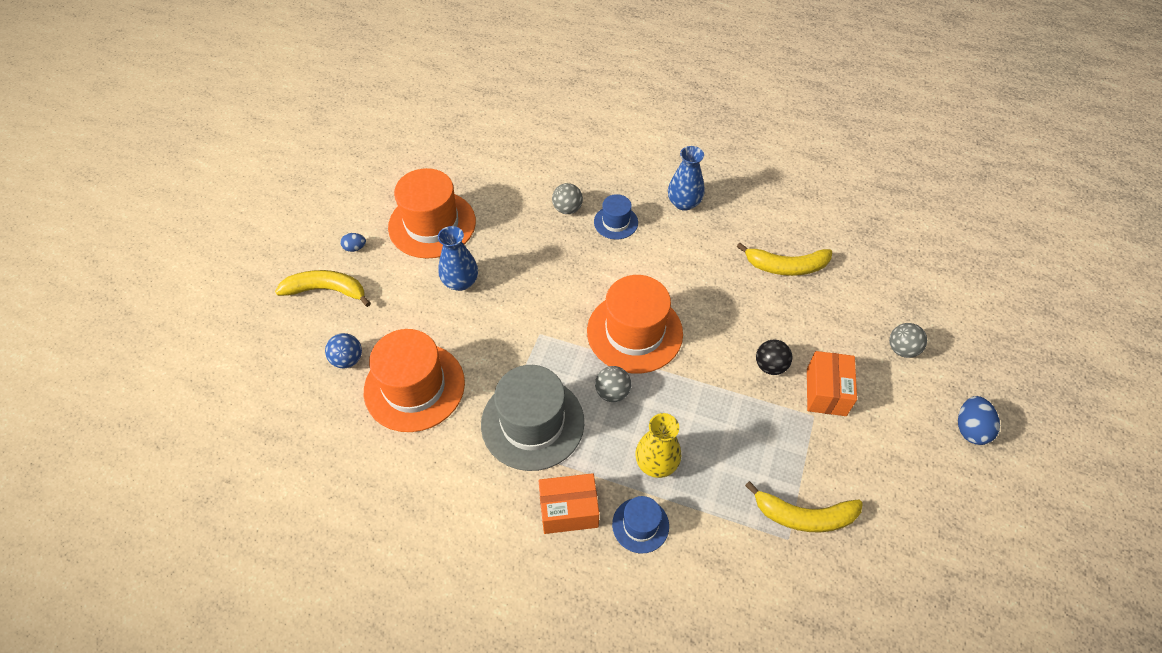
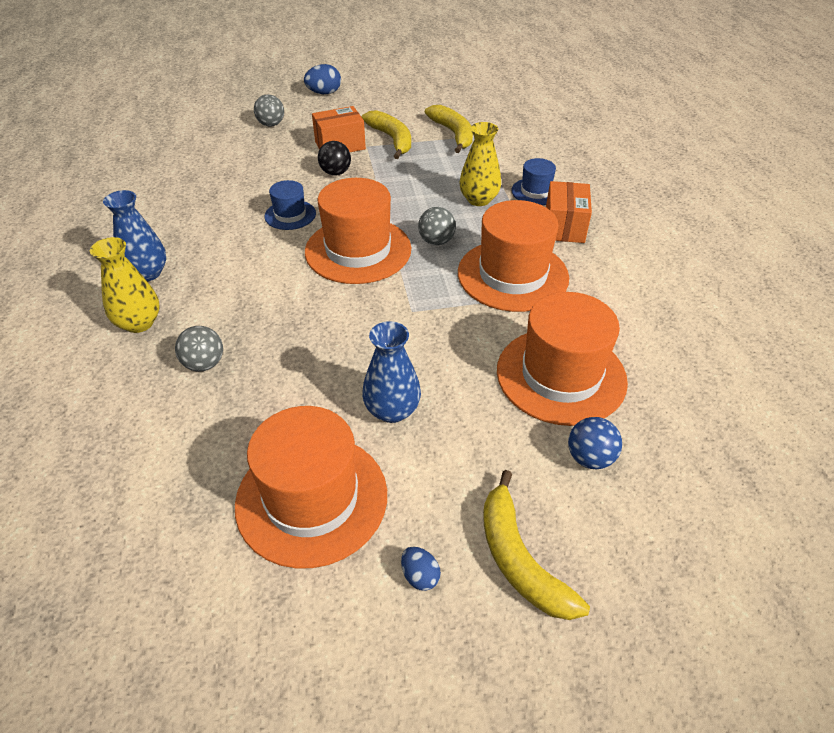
camera: 120 degrees left, 10 degrees down
grey hat [481,365,584,471] -> orange hat [458,200,569,312]
orange box [538,473,599,534] -> orange box turned 45 degrees clockwise [546,181,592,243]
blue hat [594,194,638,239] -> blue hat moved to [265,180,316,230]
yellow banana [737,243,832,276] -> yellow banana moved to [362,110,411,159]
none -> yellow vase [90,237,160,333]

